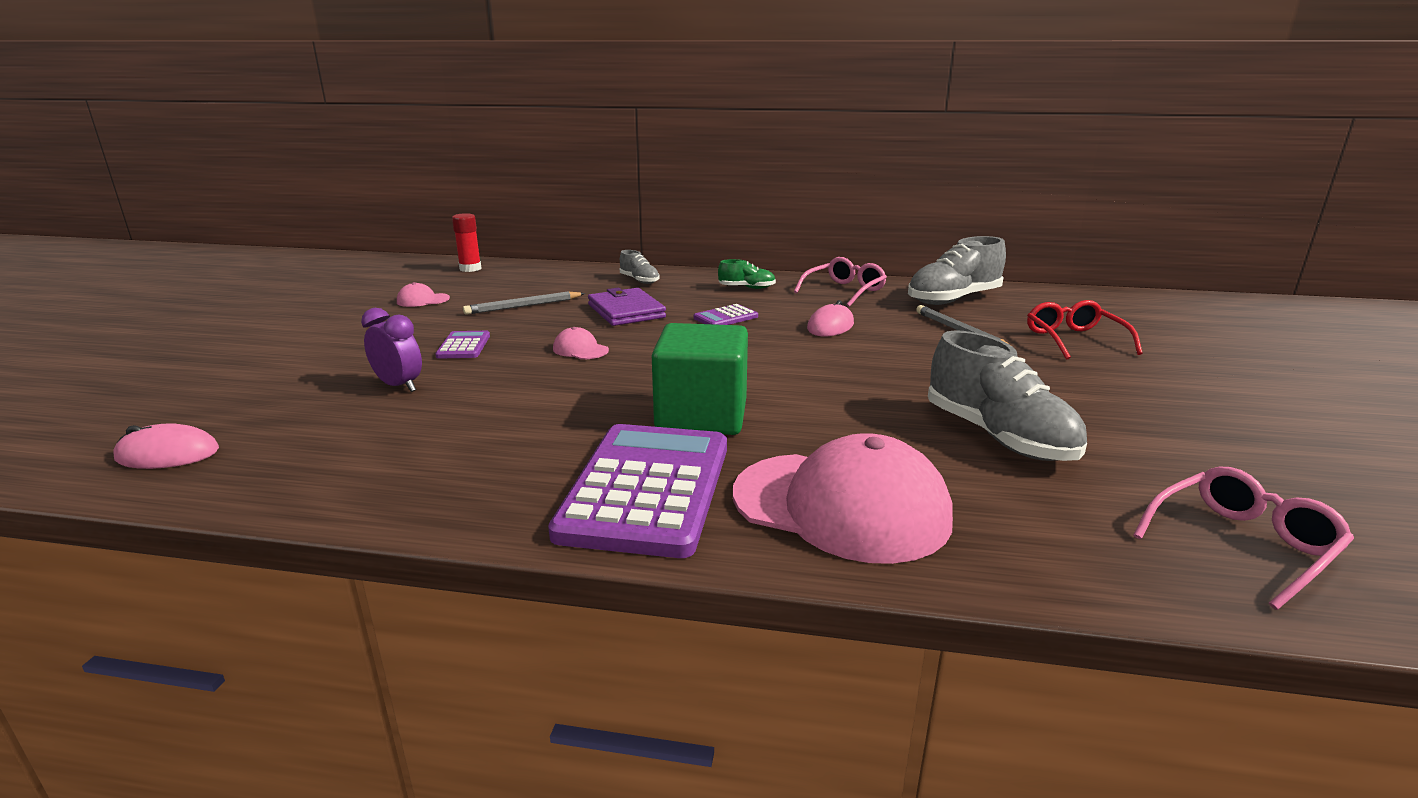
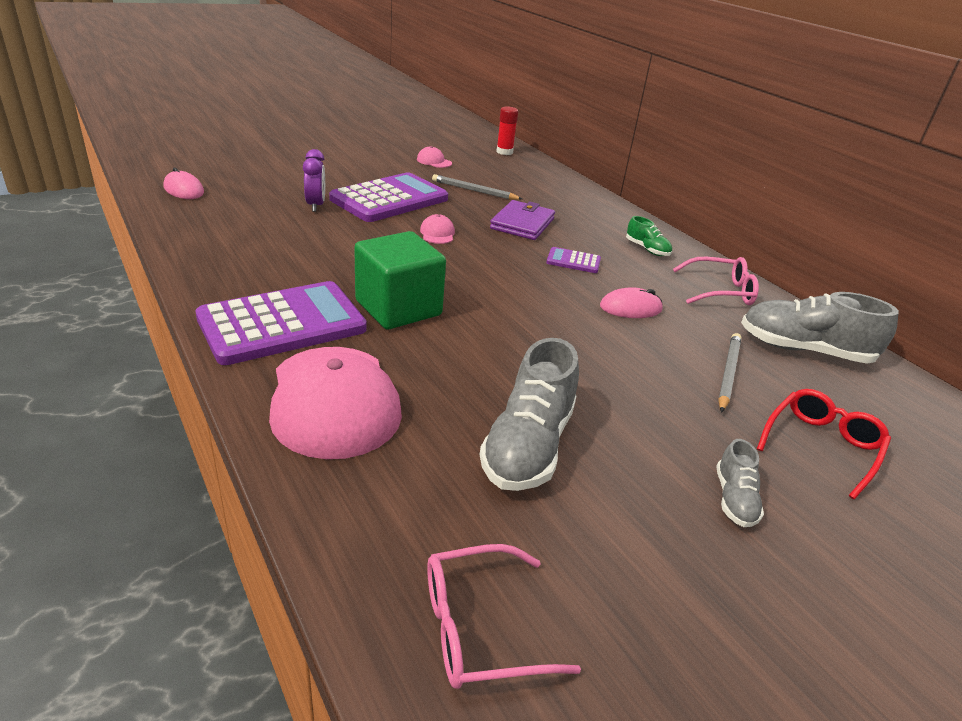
camera: 45 degrees right, 10 degrees up
purple calculator [435,331,490,359] -> purple calculator [329,172,448,222], size x2.27
grey shoe [620,250,660,284] -> grey shoe moved to [716,439,764,527]
pink glasses [1133,467,1354,610] -> pink glasses turned 150 degrees clockwise [427,544,581,689]

